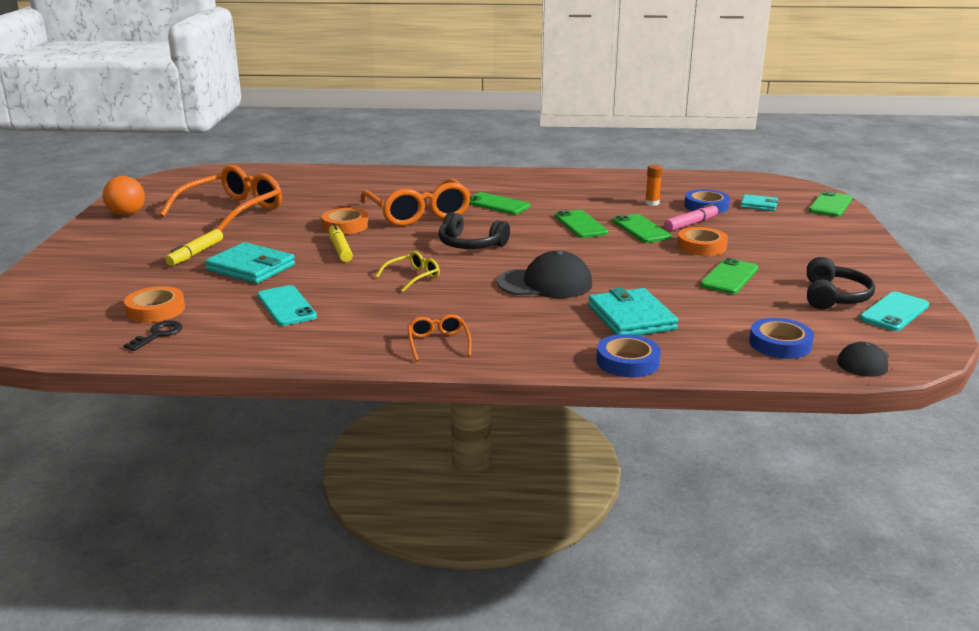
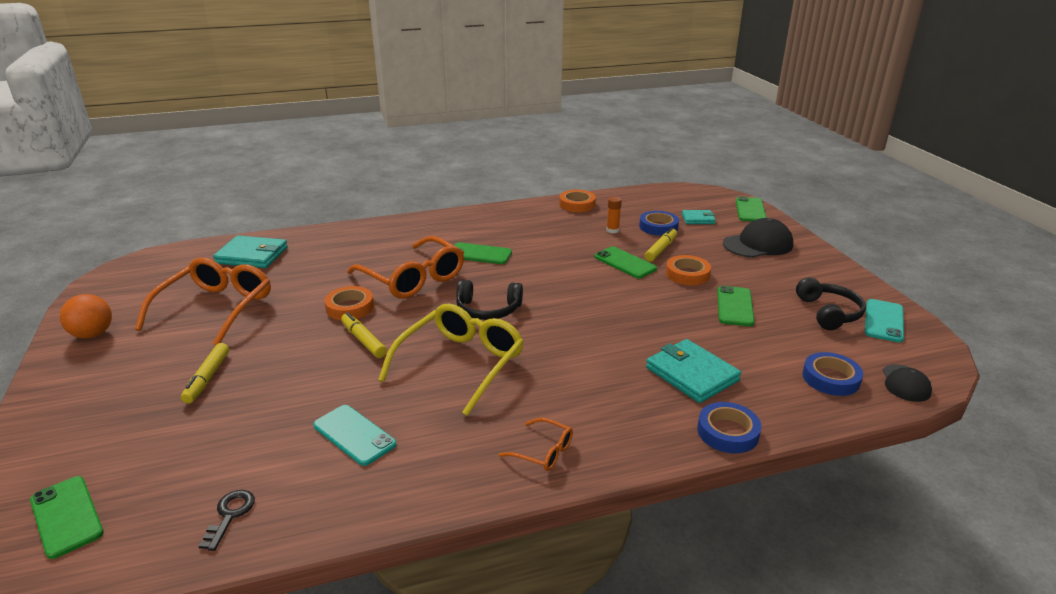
camera: 20 degrees left, 5 degrees up
orange tape [124,286,185,323] -> orange tape moved to [559,190,596,212]
turquoise wallet [205,242,295,284] -> turquoise wallet moved to [213,236,288,268]
yellow glasses [376,251,440,292] -> yellow glasses [378,303,524,416], size x2.17
orange glasses [408,314,472,361] -> orange glasses turned 150 degrees clockwise [499,418,573,471]
black cap [497,250,592,298] -> black cap moved to [723,218,793,258]
green phone [555,210,608,238] -> green phone moved to [30,476,104,559]
pink marker [664,203,718,231] -> yellow marker [644,228,677,262]

